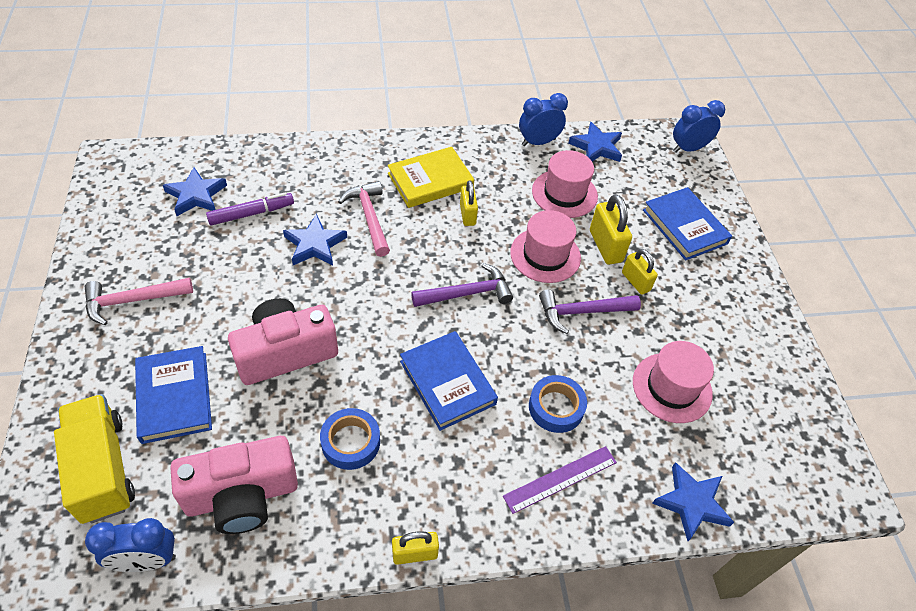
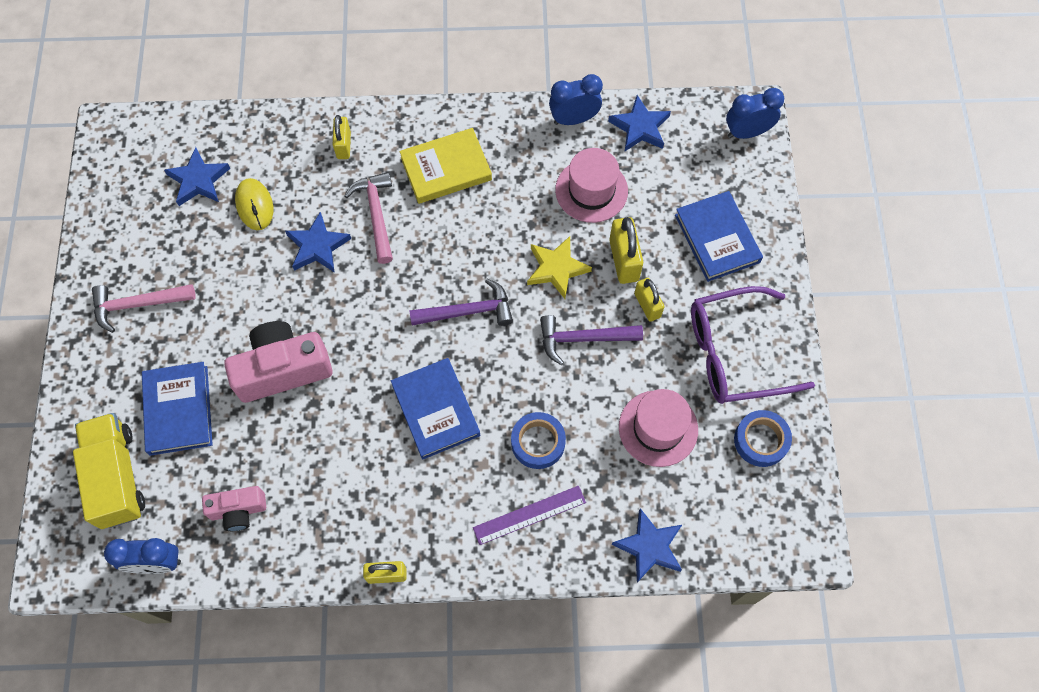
camera: 10 degrees right, 15 degrees up
pink camera [171,436,298,534] -> pink camera [202,486,266,531], size x0.57
purple marker [206,192,294,226] -> yellow mouse [235,178,273,230]
blue tape [320,408,380,470] -> blue tape moved to [734,410,792,467]
yellow padlock [460,180,478,226] -> yellow padlock moved to [333,115,351,159]
pink hat [510,210,581,283] -> yellow star [527,236,592,299]
none -> purple glasses [691,286,815,404]

